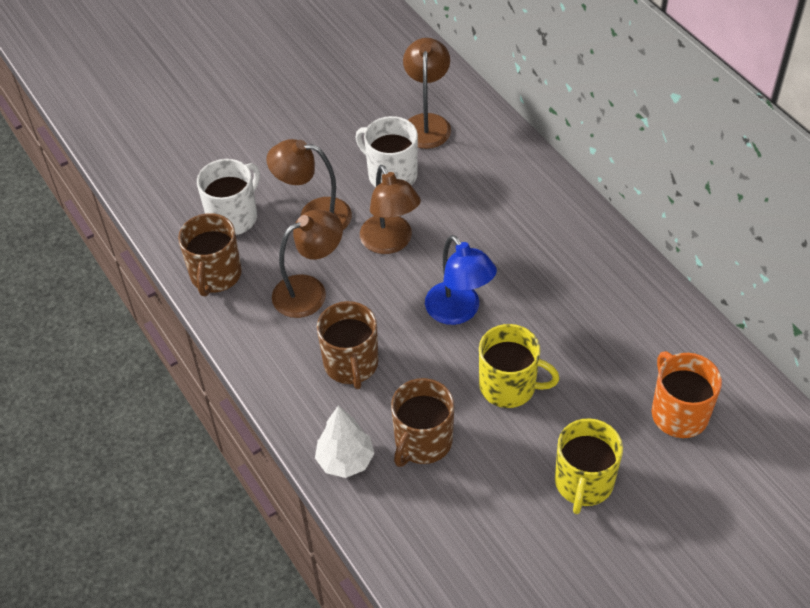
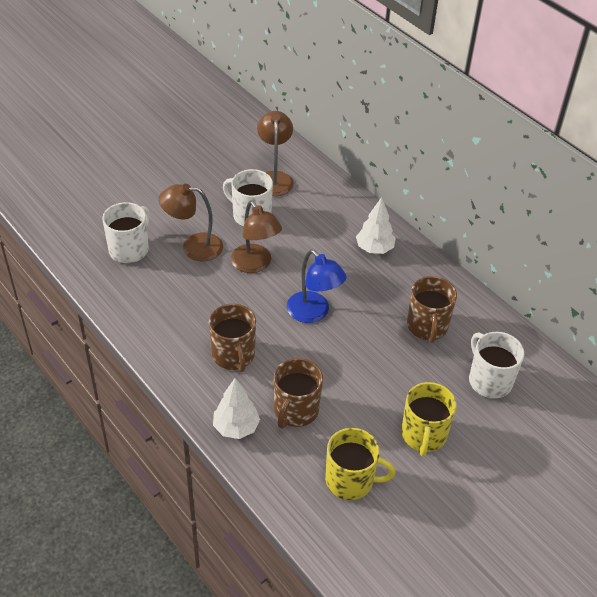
camera: 10 degrees left, 5 degrees down
brown mug [178,213,242,296] -> brown mug moved to [407,276,457,343]
brown lamp [272,210,343,318] -> none
yellow mug [479,324,560,408] -> yellow mug moved to [325,428,395,500]
orange mug [652,351,722,438] -> white mug [469,332,524,398]
none -> white tree [356,197,396,254]

